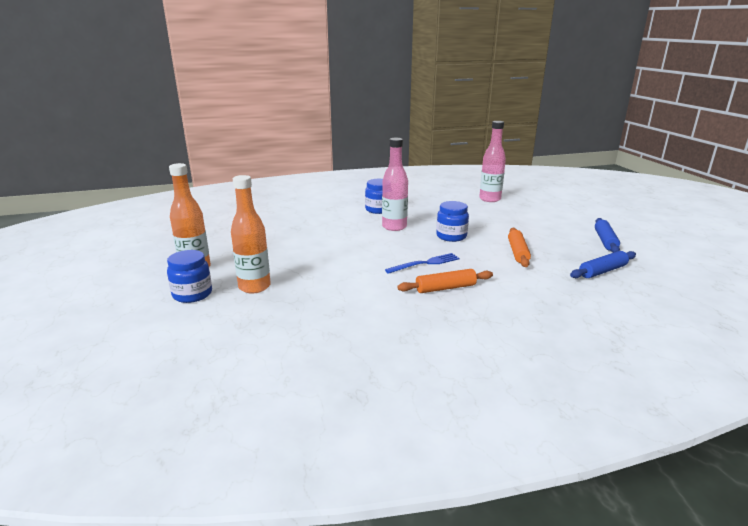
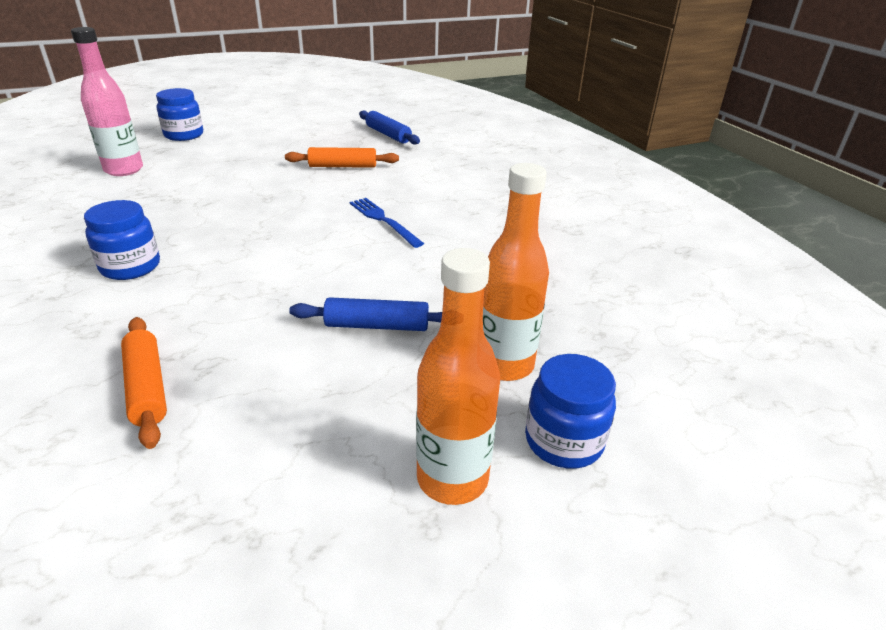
camera: 100 degrees left, 10 degrees up
pink bottle [382,138,408,231] -> none
orange rolling pin [397,269,493,293] -> orange rolling pin moved to [121,317,167,449]
blue jar [436,201,469,242] -> blue jar moved to [156,88,203,141]
blue rolling pin [595,218,620,253] -> blue rolling pin moved to [289,297,442,331]

